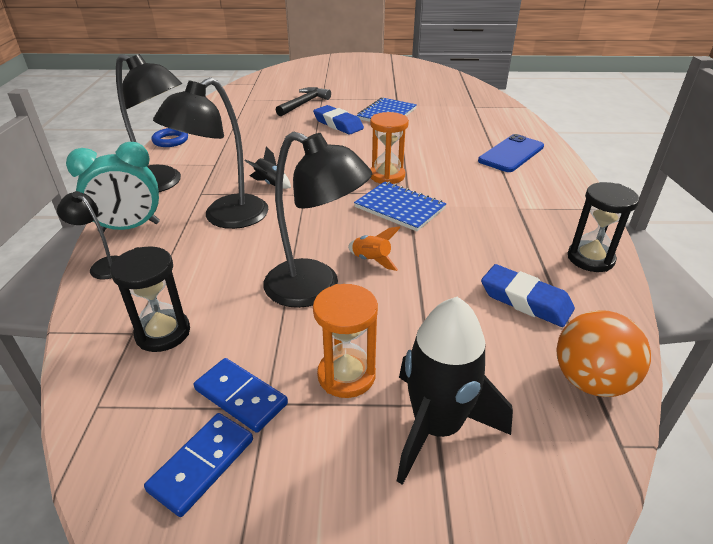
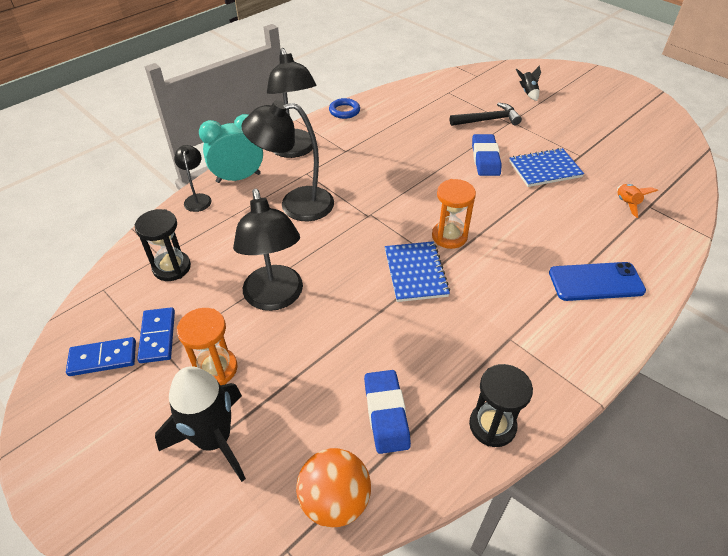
camera: 45 degrees right, 10 degrees up
turquoise clock [66,142,160,233] -> turquoise clock turned 135 degrees clockwise [199,114,263,183]
black rocket [245,147,291,189] -> black rocket moved to [516,66,541,101]
orange rocket [348,226,400,271] -> orange rocket moved to [617,184,658,218]

